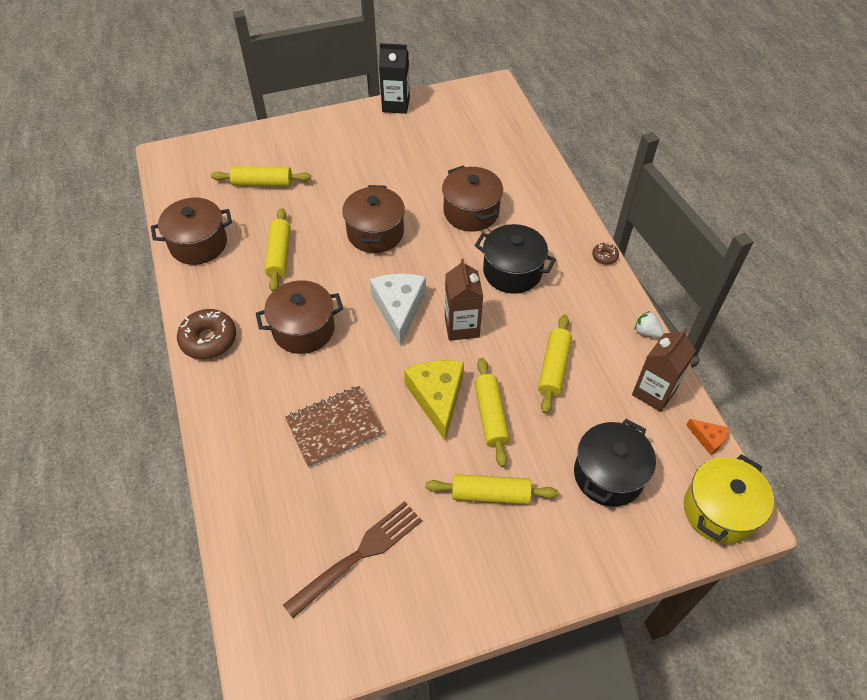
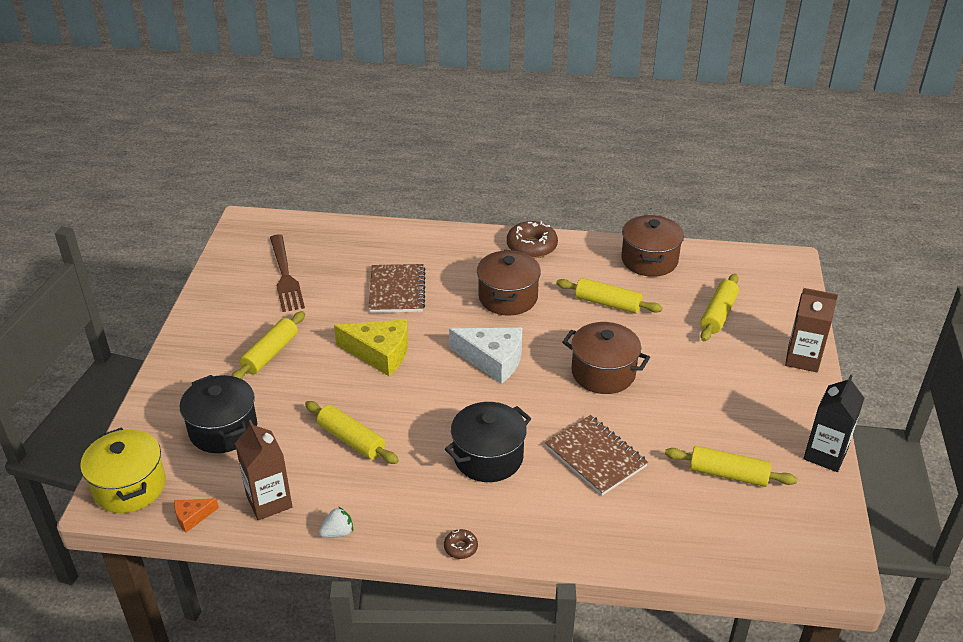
camera: 115 degrees right, 15 degrees down
brown pot [442,165,503,232] -> brown notebook [545,415,648,496]
brown carton [445,259,483,341] -> brown carton moved to [785,288,838,372]
yellow rolling pin [474,358,510,467] -> yellow rolling pin moved to [665,446,797,487]

